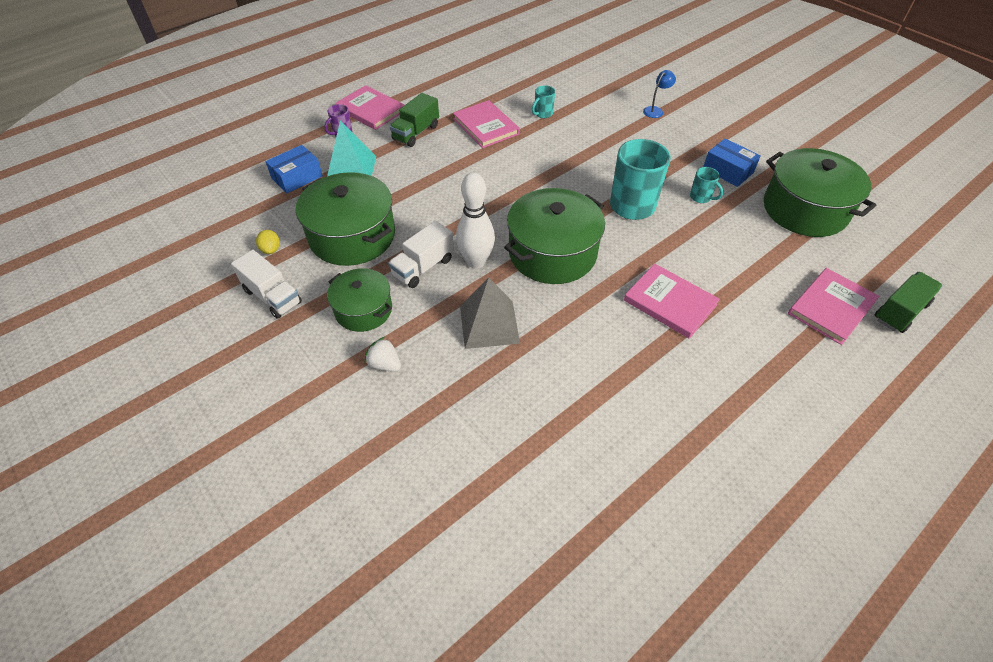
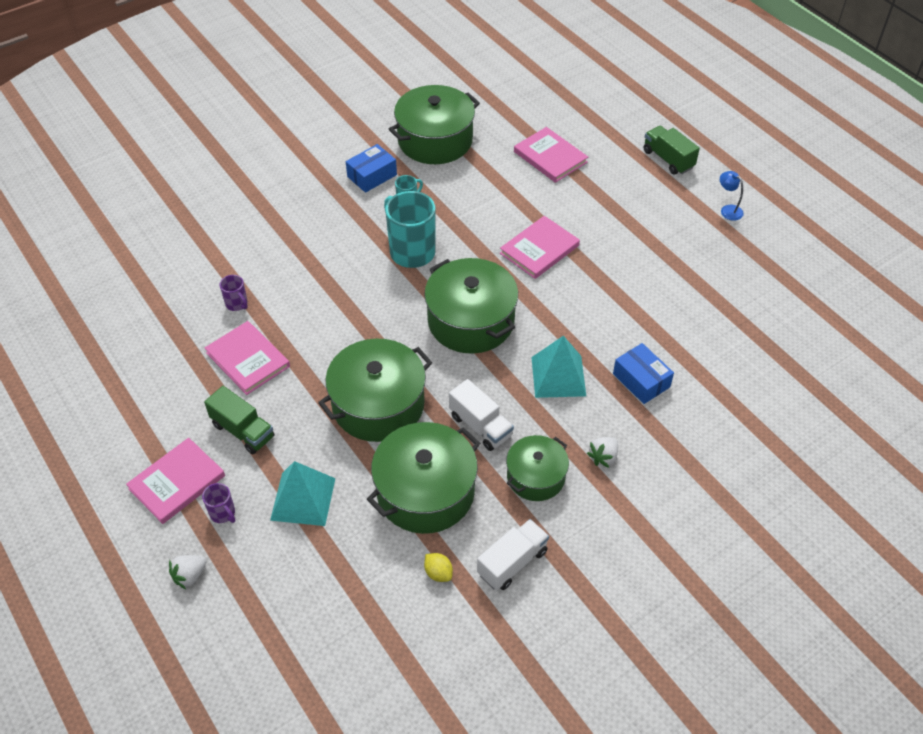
camera: 85 degrees left, 0 degrees up
yellow lemon [256,230,280,254] -> yellow lemon turned 60 degrees clockwise [424,553,453,582]
blue box [265,145,323,193] -> blue box moved to [613,343,674,404]
pink book [453,100,520,148] -> pink book turned 75 degrees clockwise [205,321,290,395]
white bowling pin [456,172,495,269] -> none
grey pyramid [460,278,520,349] -> turquoise pyramid [531,336,586,398]
turquoise mug [532,85,555,118] -> purple mug [220,275,248,311]
blue lamp [643,70,676,118] -> blue lamp moved to [720,171,744,221]
green truck [874,272,943,333] -> green truck moved to [644,126,700,175]
none -> white strawberry [169,555,206,589]
none -> green pot [318,339,432,442]

